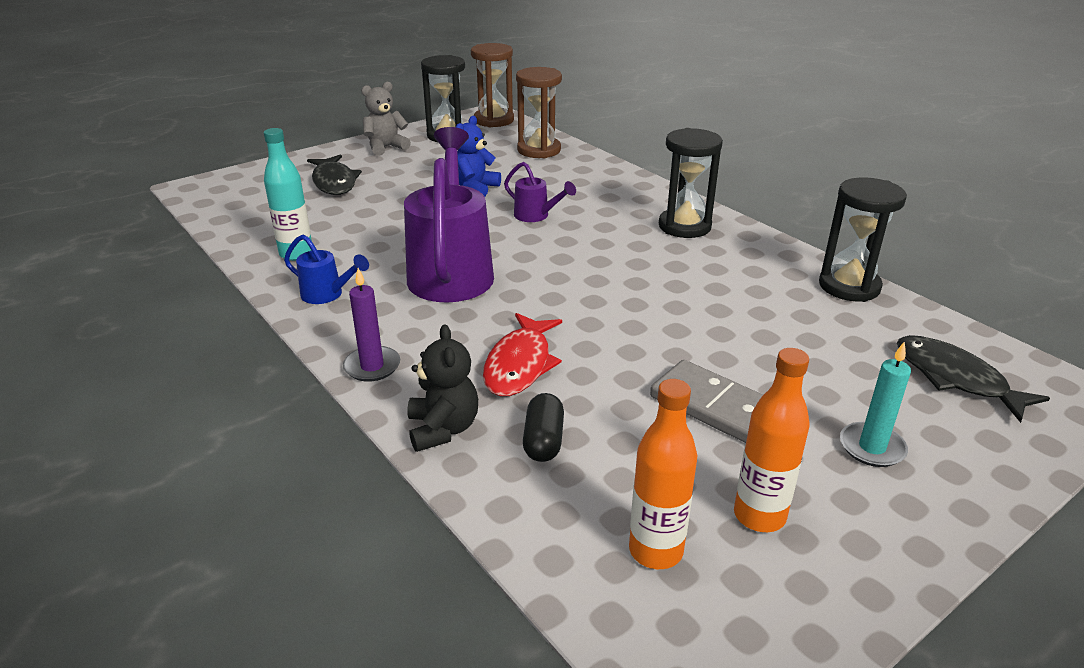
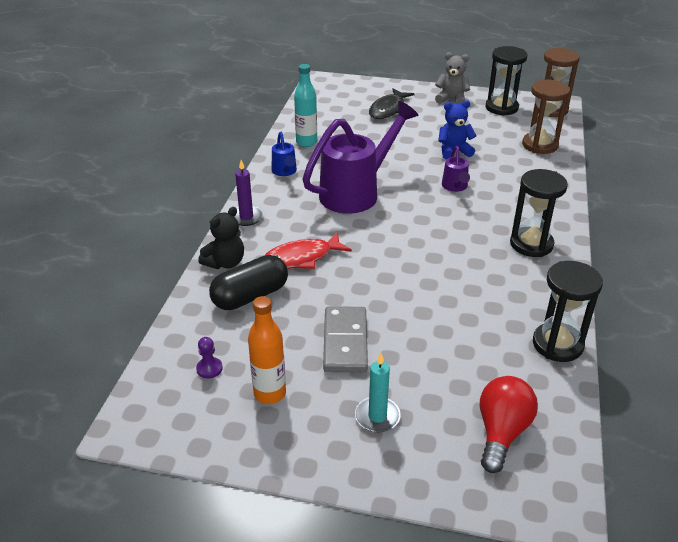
camera: 50 degrees right, 5 degrees up
black capsule [523,393,564,462] -> black capsule [209,255,288,310], size x1.66
orange bottle [629,379,697,569] -> purple pawn [196,337,223,379]
black fish [897,335,1050,423] -> red light bulb [480,376,538,473]

